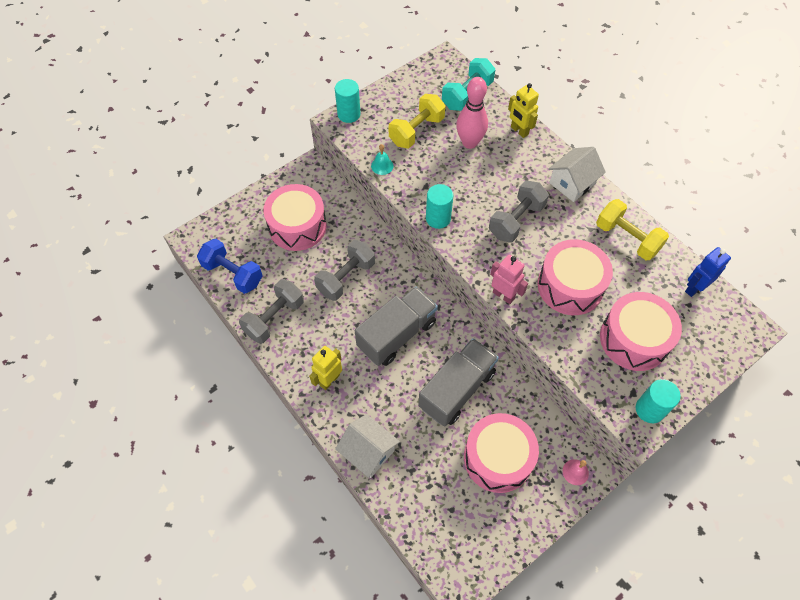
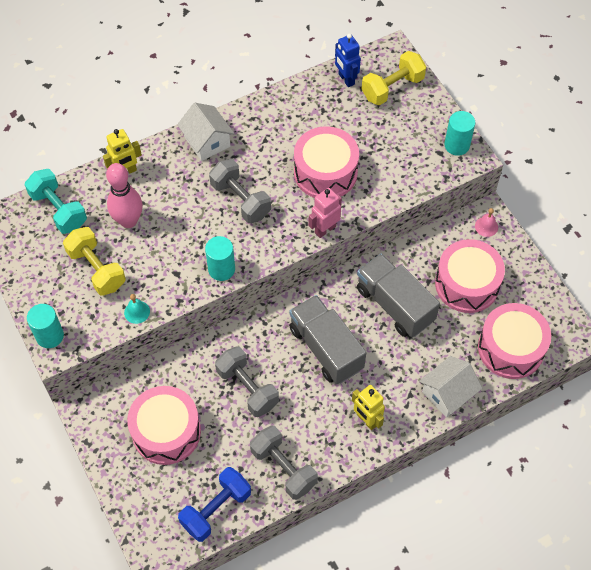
camera: 80 degrees left, 0 degrees up
yellow dumbbell [596,199,669,260] -> yellow dumbbell moved to [362,51,426,106]
pink drum [600,292,682,371] -> pink drum moved to [478,303,551,379]

